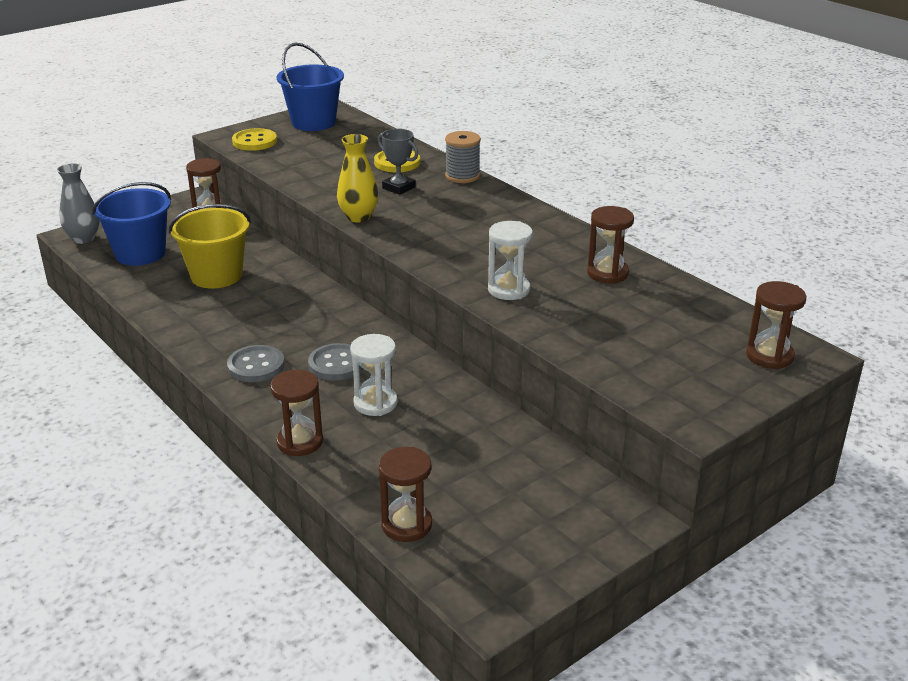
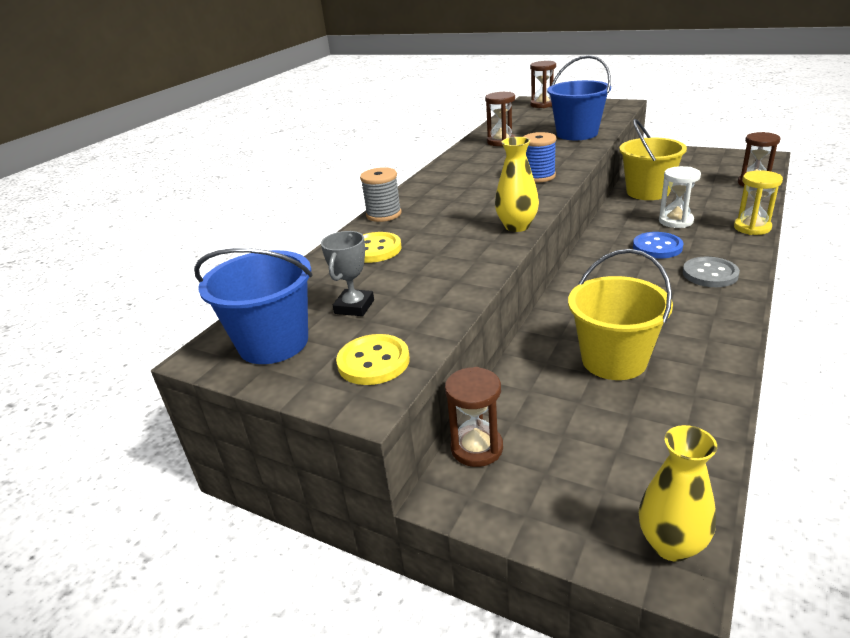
camera: 110 degrees left, 0 degrees up
grey vase [57,164,100,244] -> yellow vase [639,425,717,562]
blue bucket [92,182,171,266] -> blue bucket moved to [547,55,611,140]
brown hourglass [270,370,323,456] -> yellow hourglass [734,170,783,235]
grey button [308,343,363,381] -> blue button [633,232,684,258]
grey trophy [378,129,418,195] -> grey trophy moved to [321,231,374,316]
white hourglass [488,221,533,300] -> none
none -> blue spool [523,132,557,183]
none -> yellow bucket [619,119,687,200]

